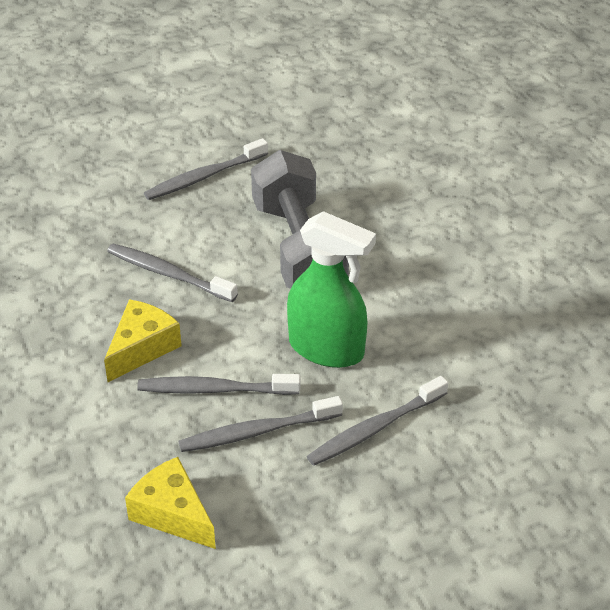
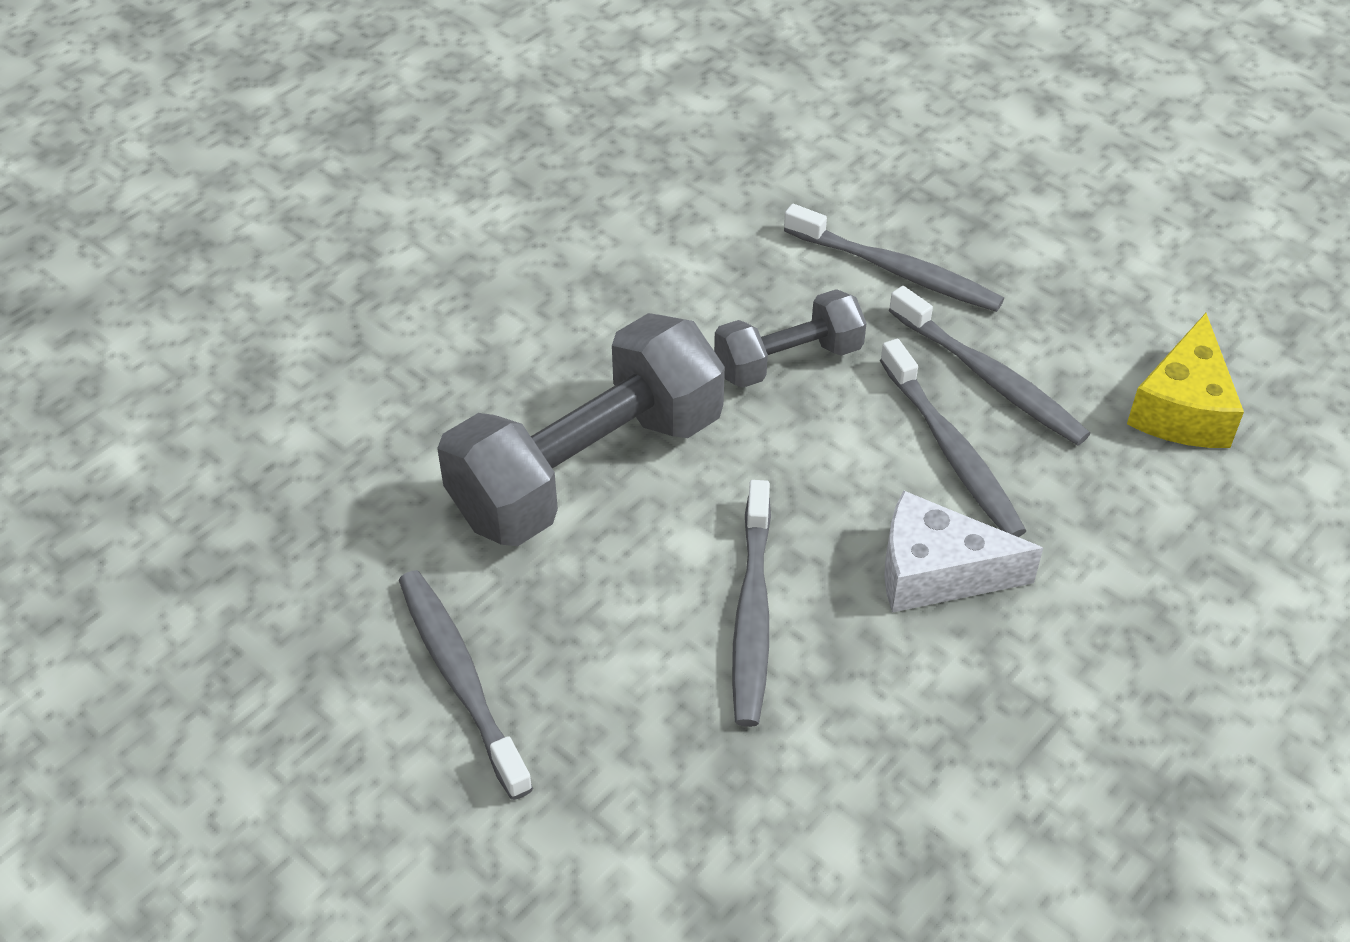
camera: 115 degrees left, 5 degrees up
yellow cheese [104,299,182,382] -> white cheese [884,490,1043,613]
grey toothbrush [144,138,268,200] -> grey toothbrush turned 150 degrees counterclockwise [399,570,533,800]
green spray bottle [287,211,376,368] -> grey dumbbell [714,289,867,388]

